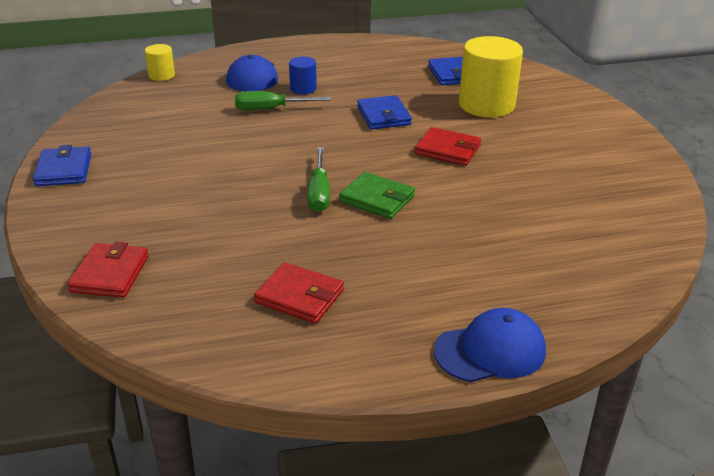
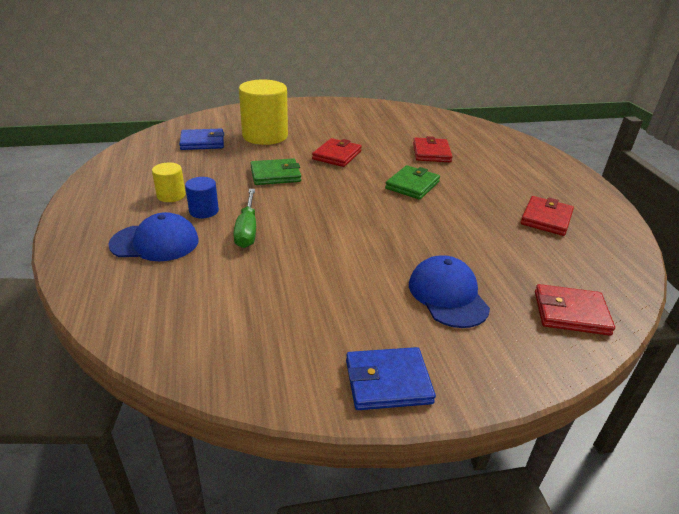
camera: 90 degrees left, 0 degrees up
yellow cylinder [145,44,175,81] -> yellow cylinder moved to [152,162,186,202]
green screwdriver [307,147,330,212] -> none
blue wallet [357,95,412,130] -> green wallet [250,158,301,185]
blue cap [434,308,546,382] -> blue cap moved to [409,255,490,328]
none -> red wallet [413,136,452,162]

